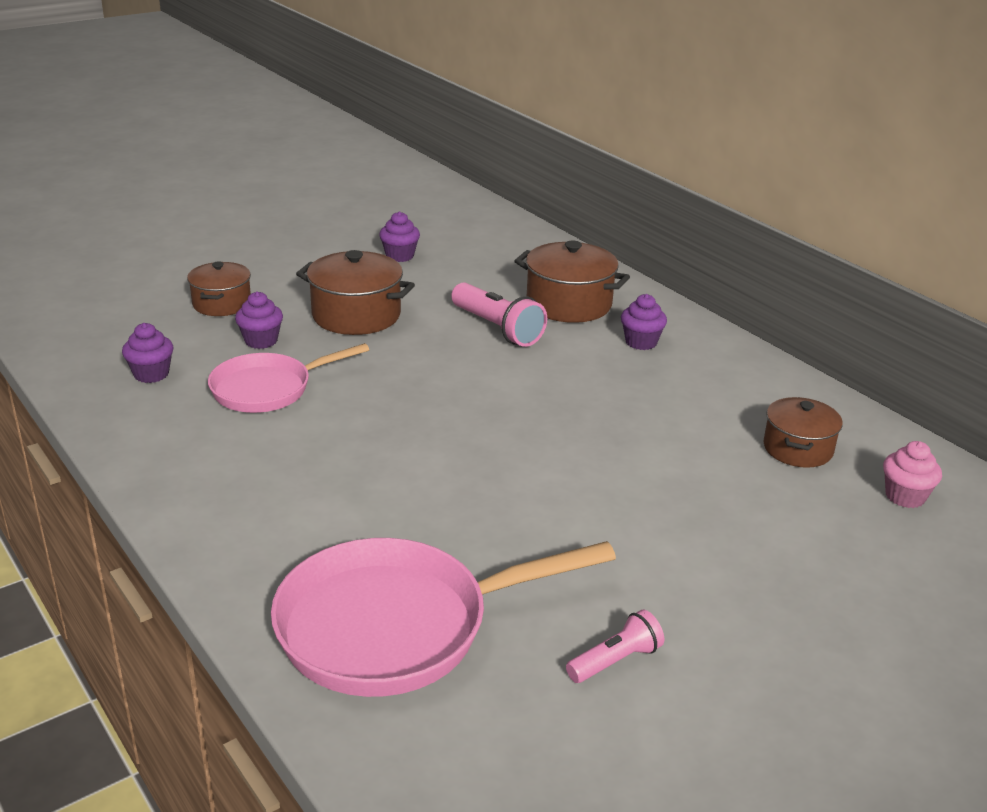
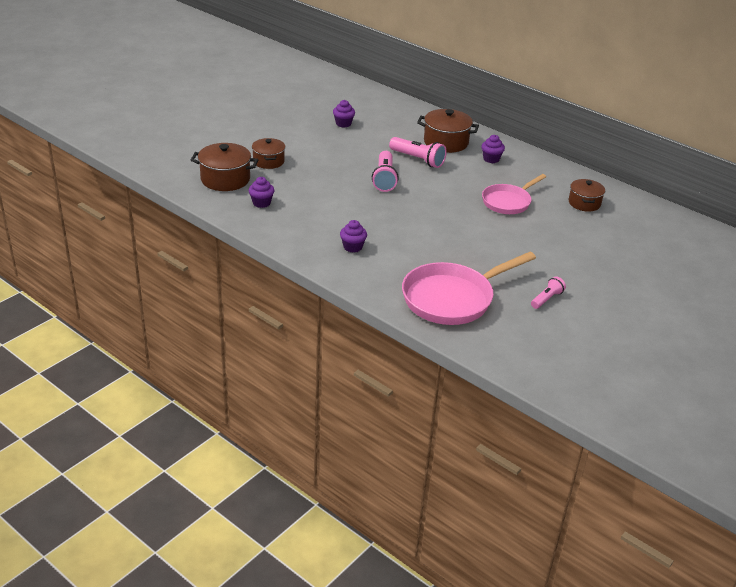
camera: 15 degrees left, 5 degrees up
pink pan [208,343,369,413] -> pink pan moved to [482,174,546,214]
purple cupcake [235,291,283,349] -> purple cupcake moved to [340,220,367,253]
brown pot [296,250,415,335] -> brown pot moved to [191,143,258,191]
pink cupcake [883,441,942,508] -> none
none -> pink flashlight [372,151,399,192]

